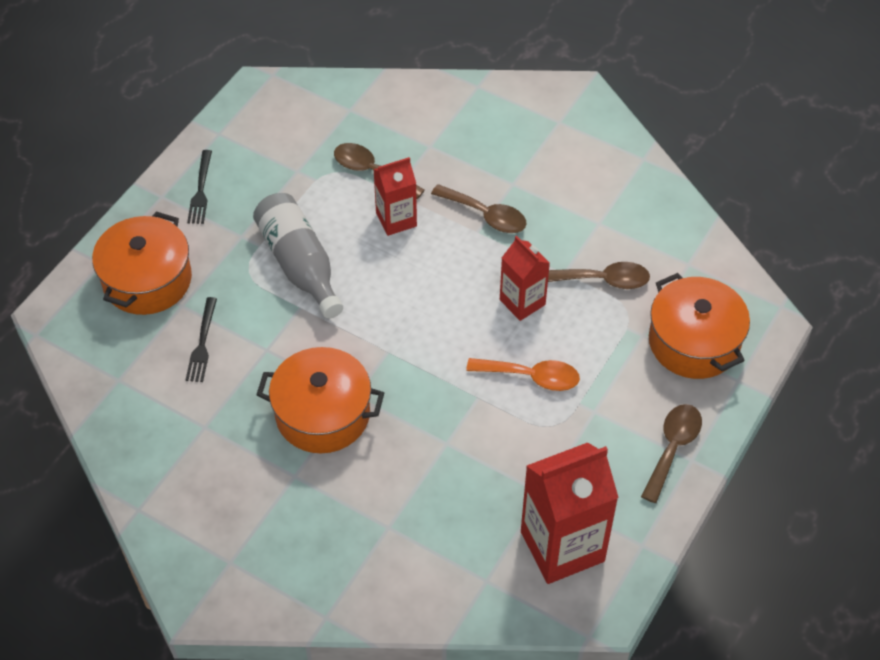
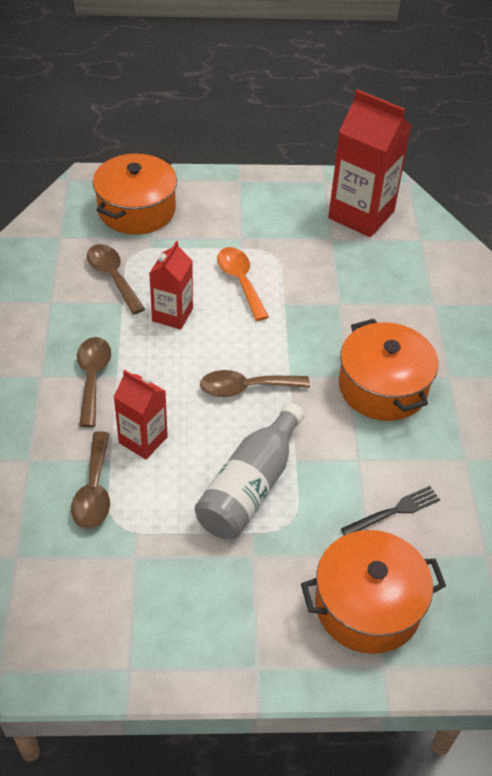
camera: 125 degrees left, 5 degrees down
black fork [187,150,212,224] -> none
brown spoon [641,404,702,503] -> brown spoon moved to [200,370,310,397]

